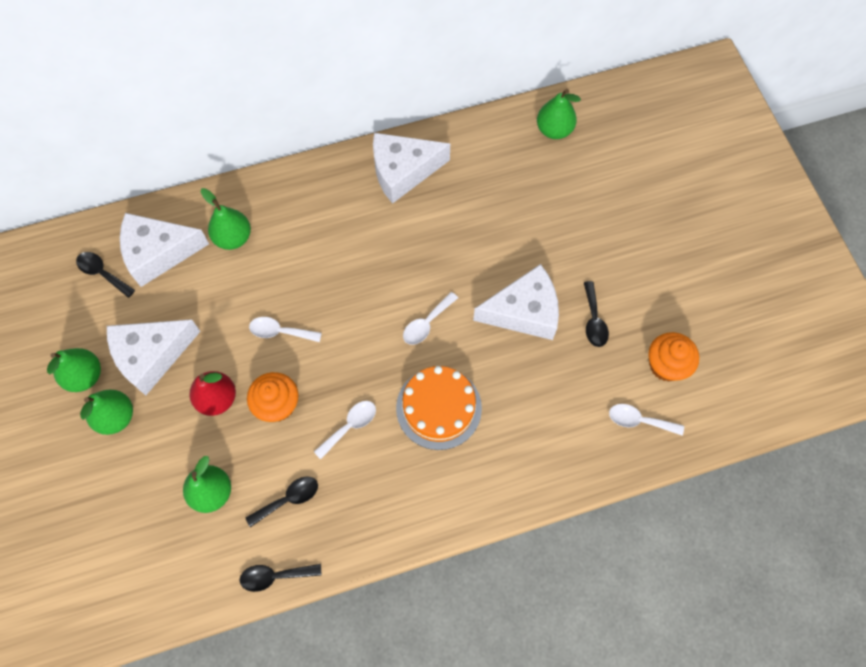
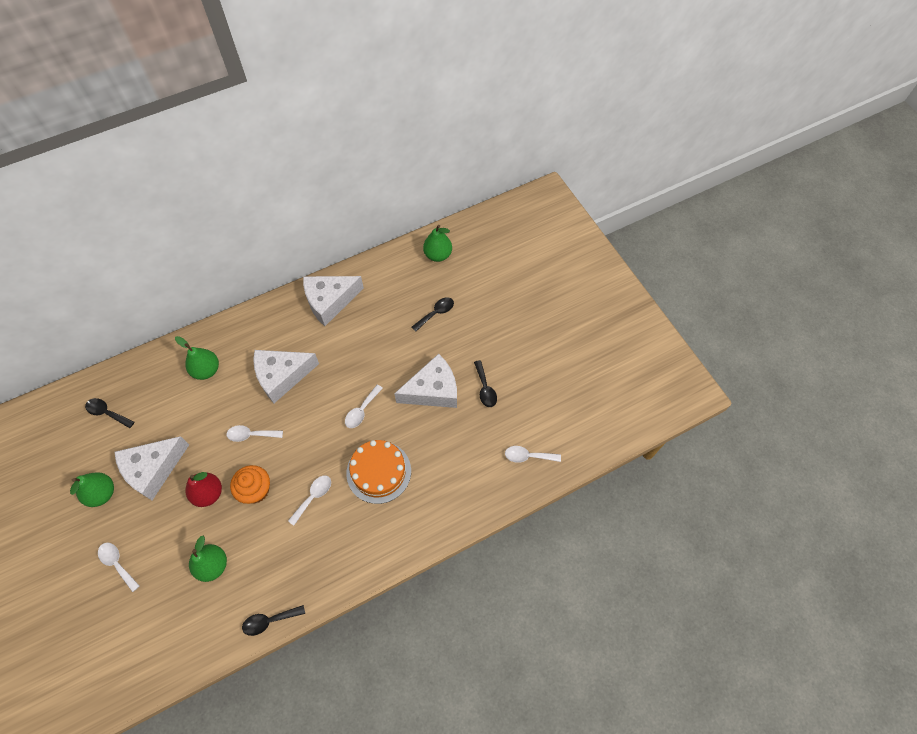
camera: 10 degrees left, 5 degrees down
green pear [80,390,133,435] -> none
white cheese [120,213,209,287] -> white cheese moved to [253,350,319,403]
black spoon [245,477,318,527] -> black spoon moved to [412,297,454,332]
orange cupcake [648,332,699,382] -> none
none -> white spoon [98,542,140,592]

